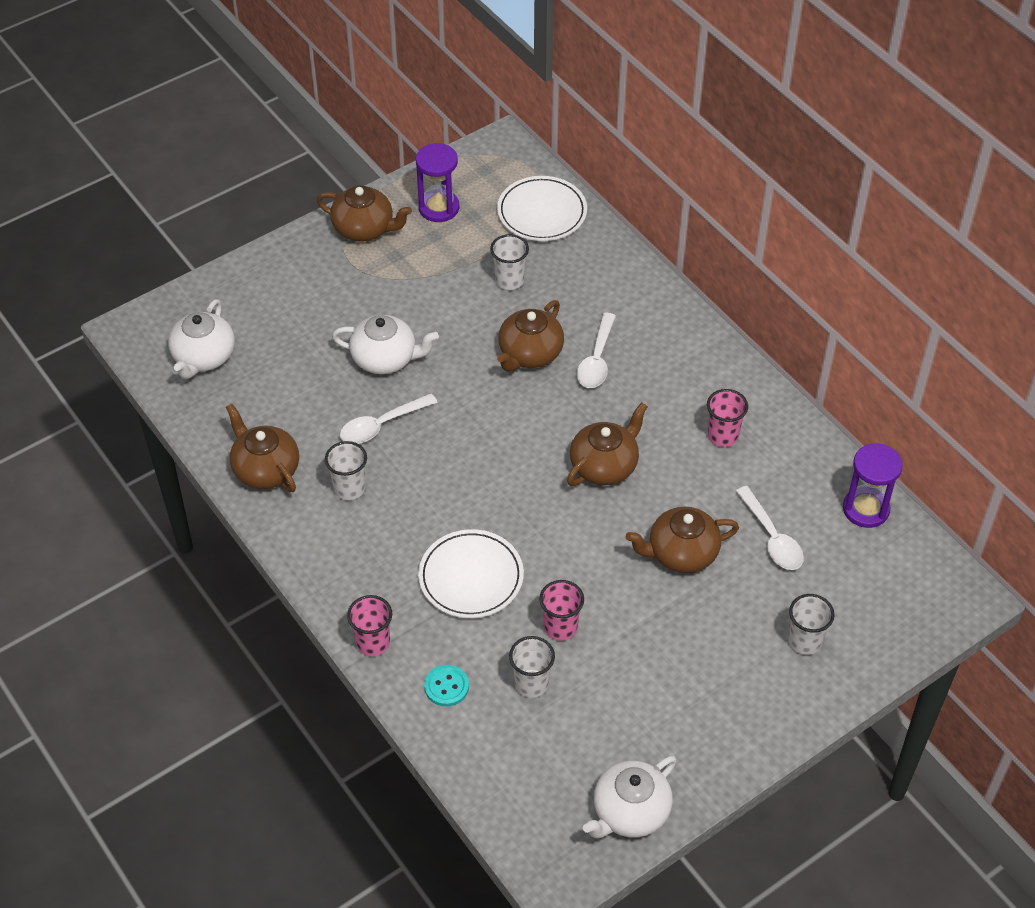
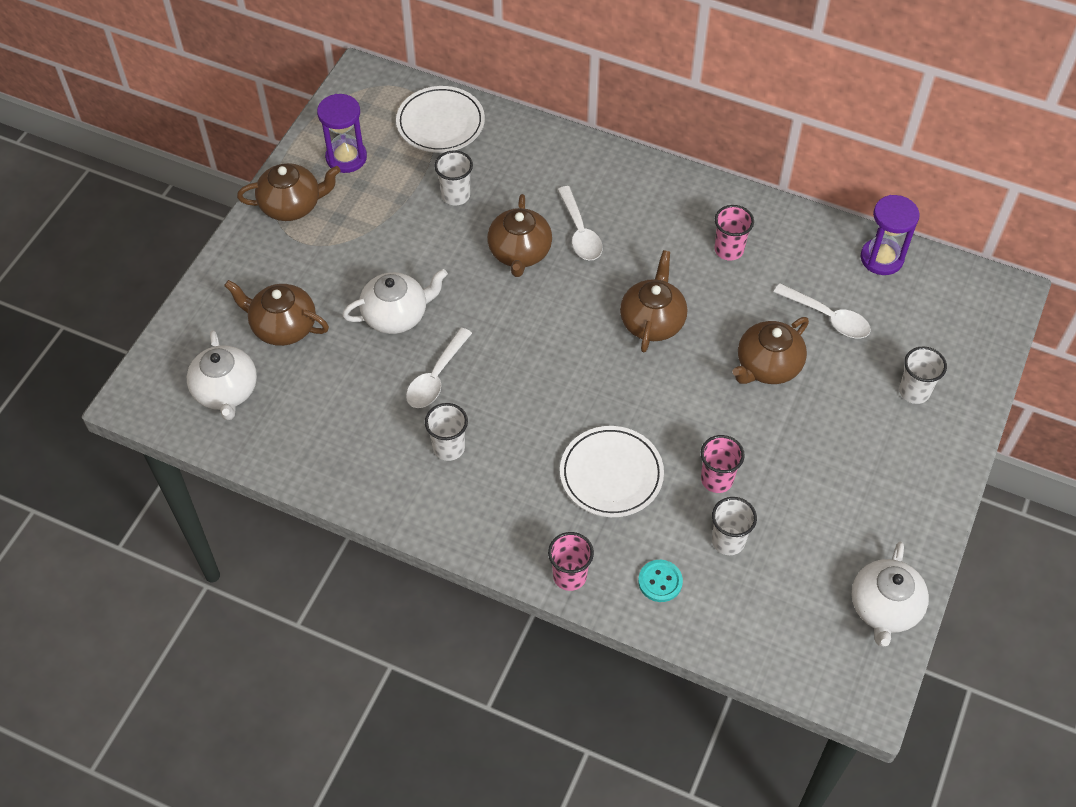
camera: 30 degrees left, 5 degrees up
brown teapot [226,404,299,492] -> brown teapot moved to [224,280,329,346]

